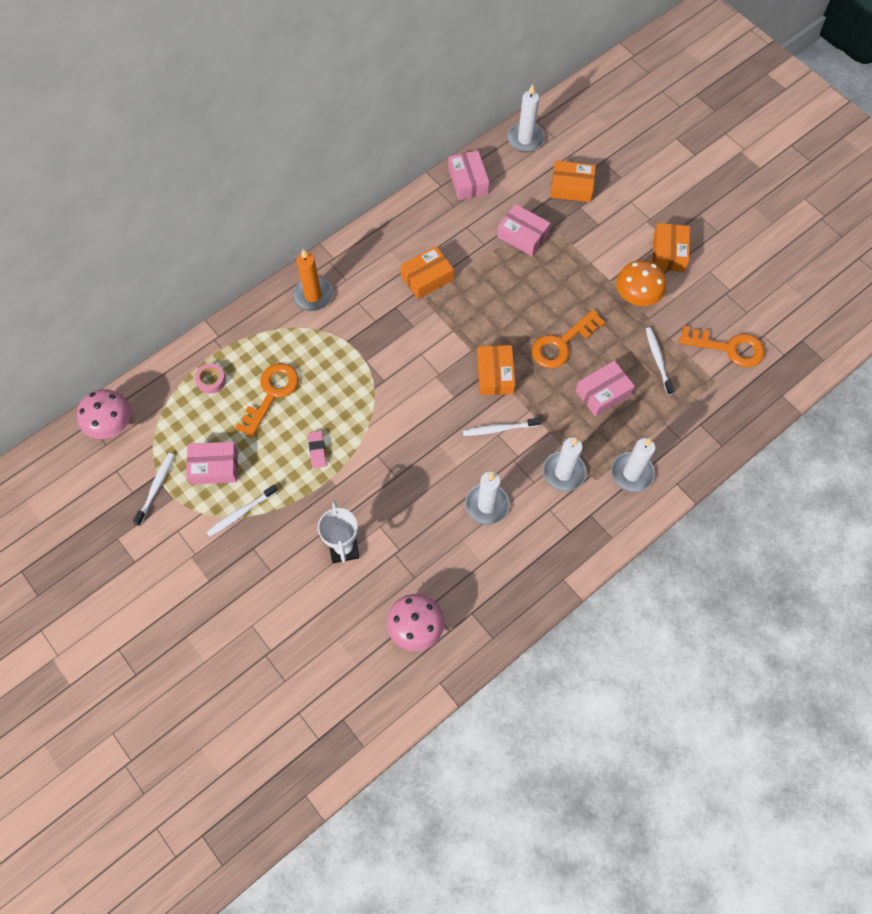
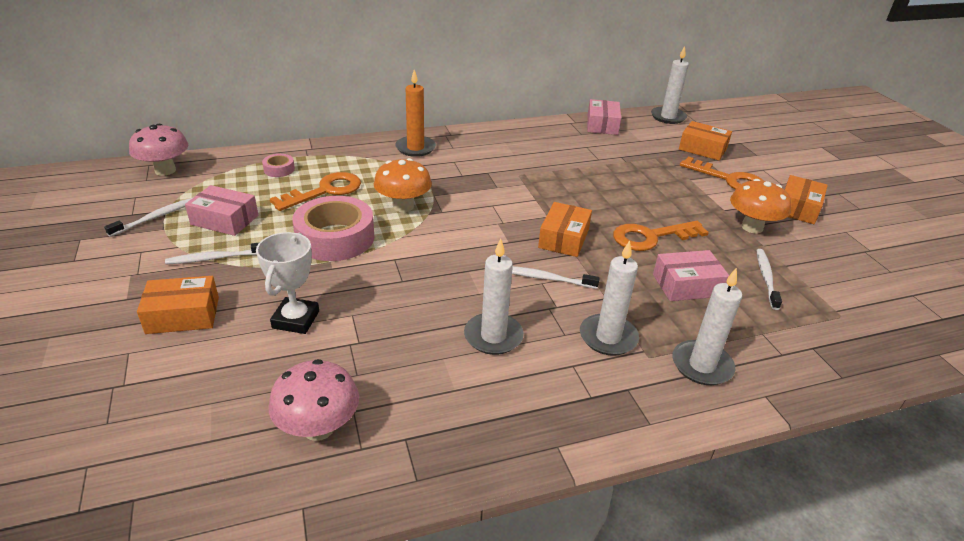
camera: 20 degrees right, 30 degrees down
pink eraser [308,431,326,468] -> pink tape [292,196,374,261]
orange box [400,246,454,299] -> orange box moved to [137,276,219,334]
pink box [497,204,551,256] -> none
orange key [679,326,765,367] -> orange key moved to [680,156,764,190]
none -> orange mushroom [374,158,432,212]

